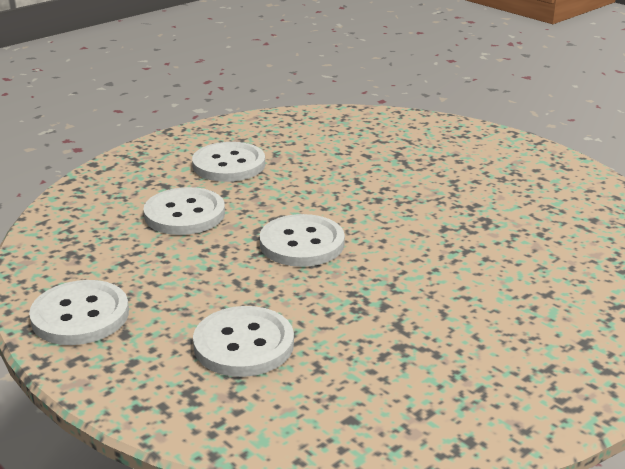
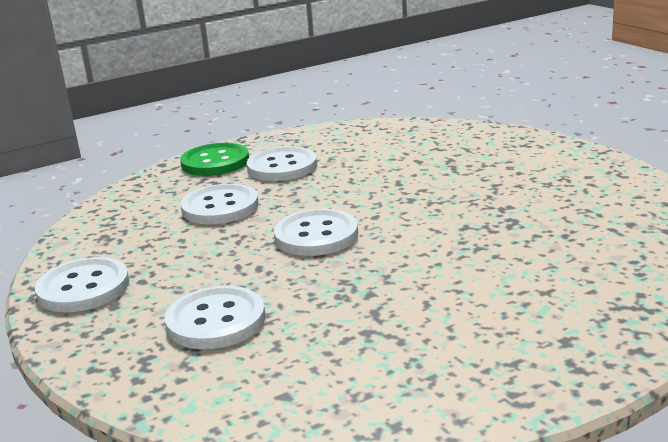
camera: 15 degrees right, 5 degrees down
none -> green button [180,143,249,176]

